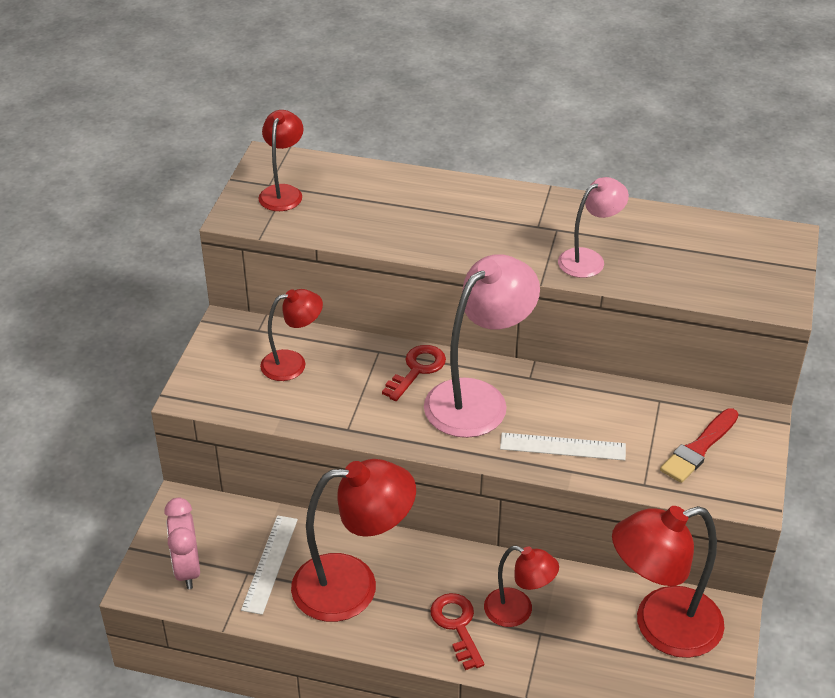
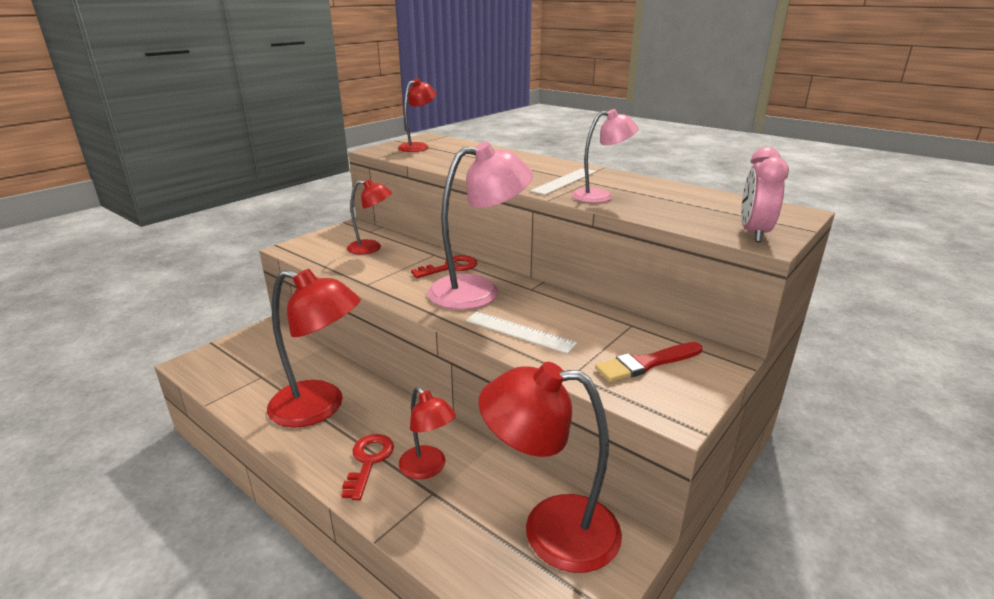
camera: 25 degrees right, 15 degrees down
pink clock [164,498,200,589] -> pink clock moved to [741,147,789,242]
white ruler [241,515,298,615] -> white ruler moved to [530,168,597,195]

